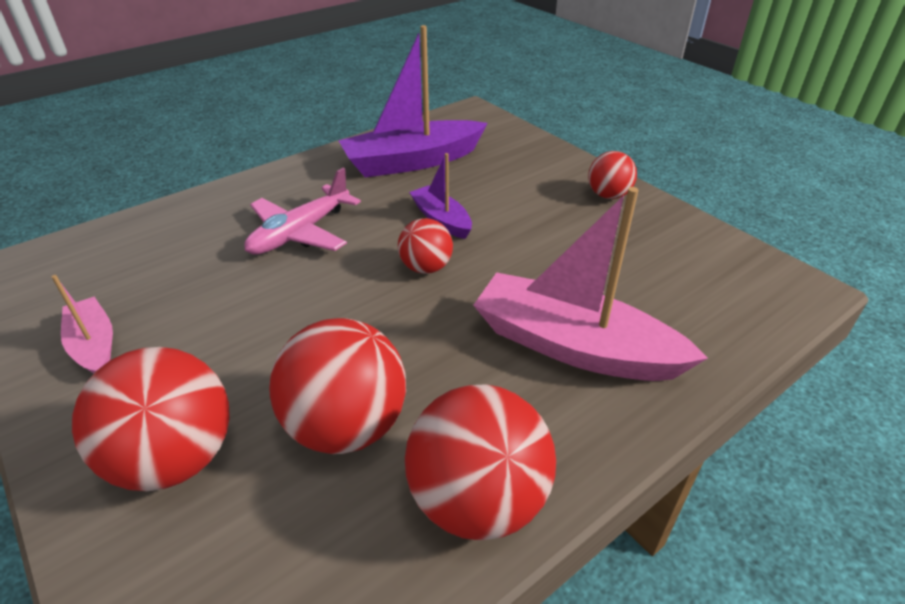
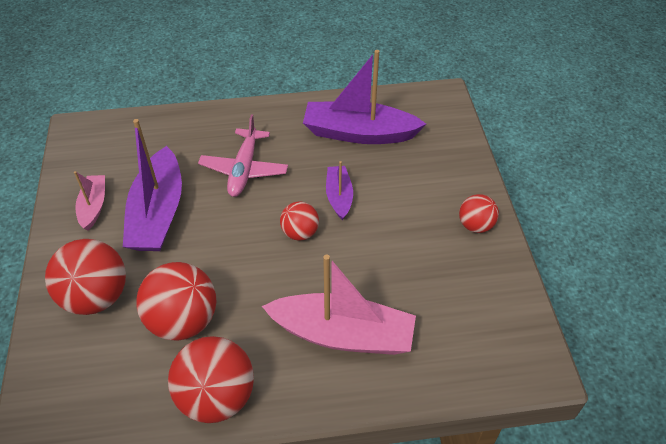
camera: 30 degrees right, 10 degrees up
pink plane [244,168,361,255] -> pink plane turned 60 degrees counterclockwise [198,114,288,197]
pink boat [473,187,708,381] -> pink boat turned 135 degrees clockwise [262,254,416,355]
none -> purple boat [123,119,182,251]

